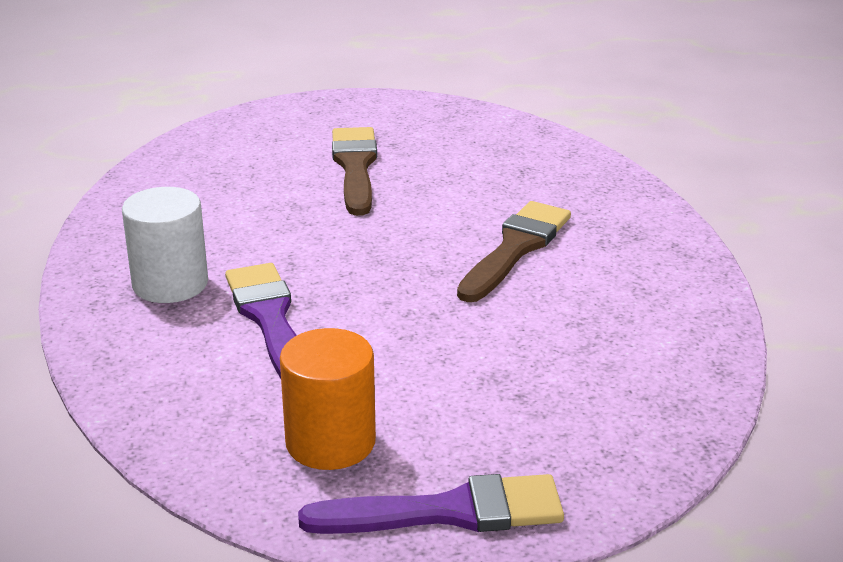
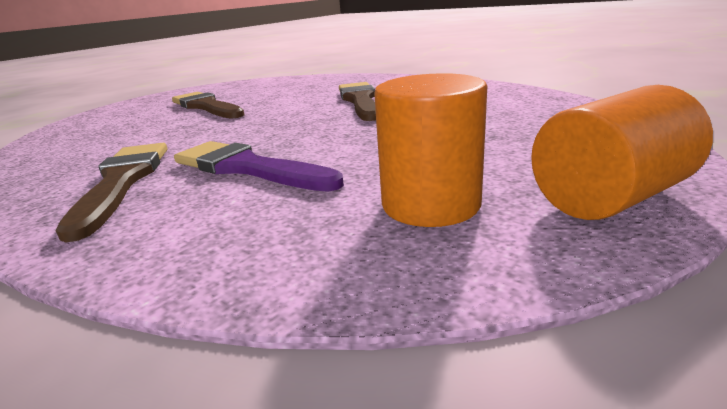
camera: 35 degrees left, 5 degrees down
white cylinder [122,187,208,303] -> brown brush [56,143,167,242]
purple brush [298,474,564,534] -> orange cylinder [531,85,713,220]

